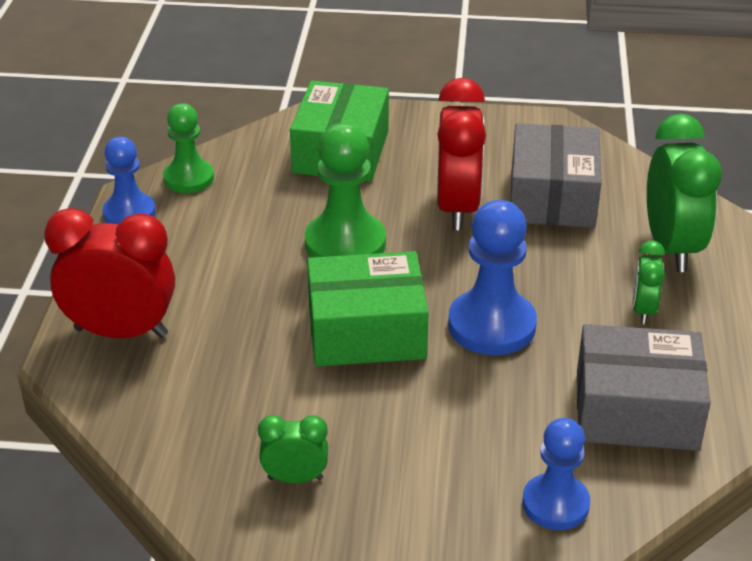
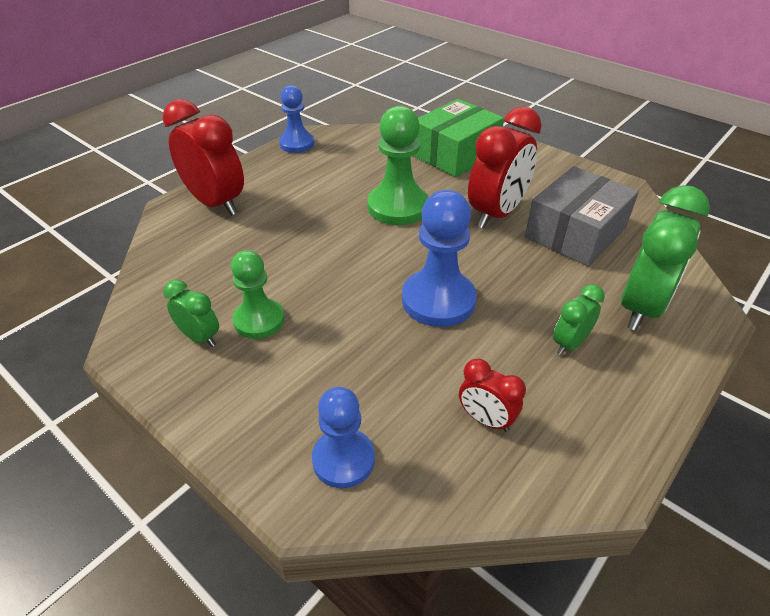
camera: 35 degrees right, 5 degrees up
green pawn [163,103,214,193] -> green pawn moved to [231,250,285,339]
green box [307,251,429,366] -> none
grey box [577,324,711,451] -> red clock [459,358,526,432]

